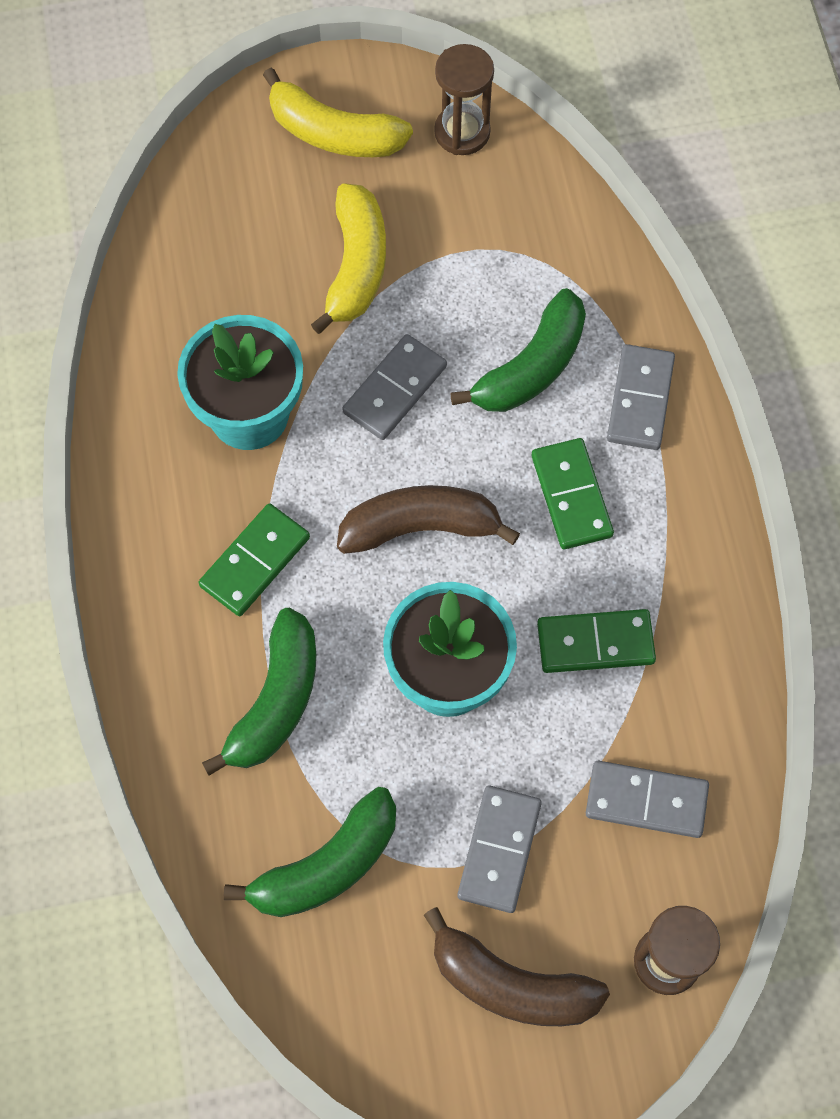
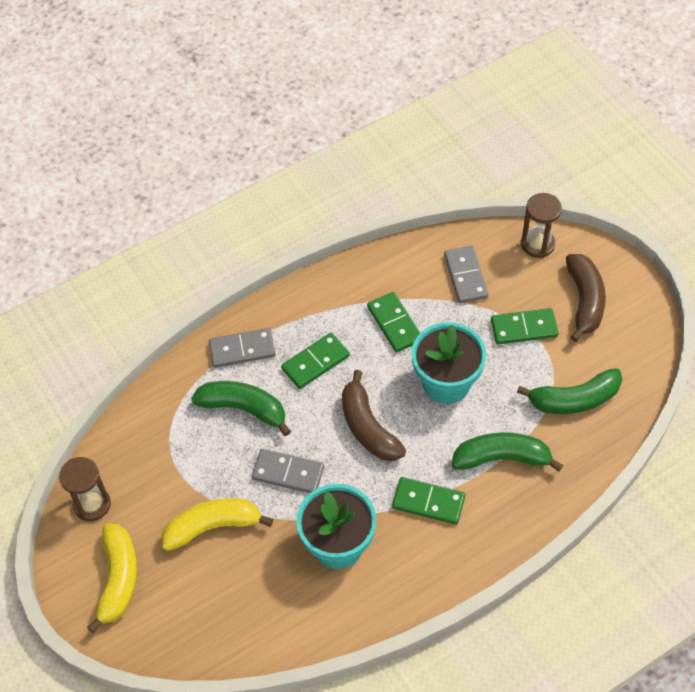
camera: 110 degrees left, 10 degrees down
green banana [224,787,396,917] -> green banana turned 135 degrees clockwise [517,368,623,414]
grey domino [457,786,542,913] -> green domino [491,308,559,344]

